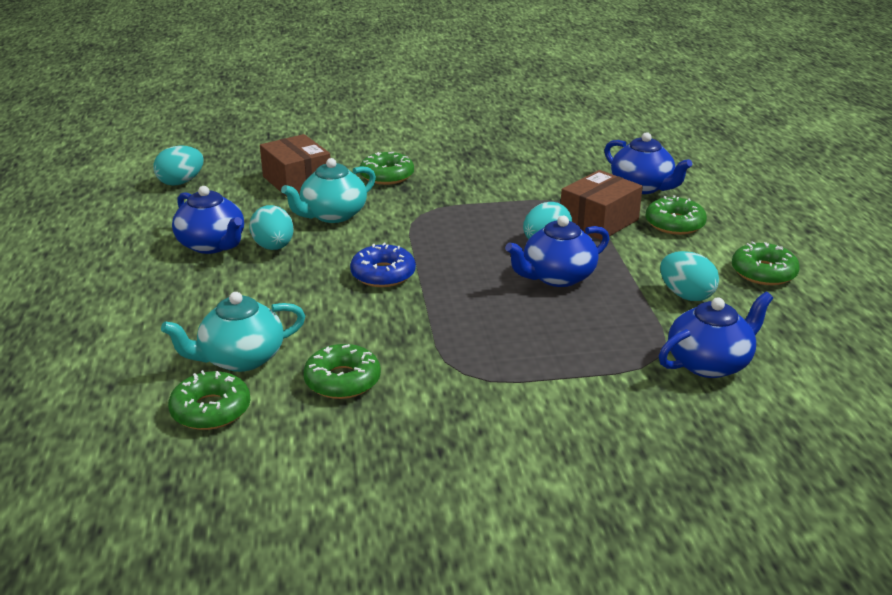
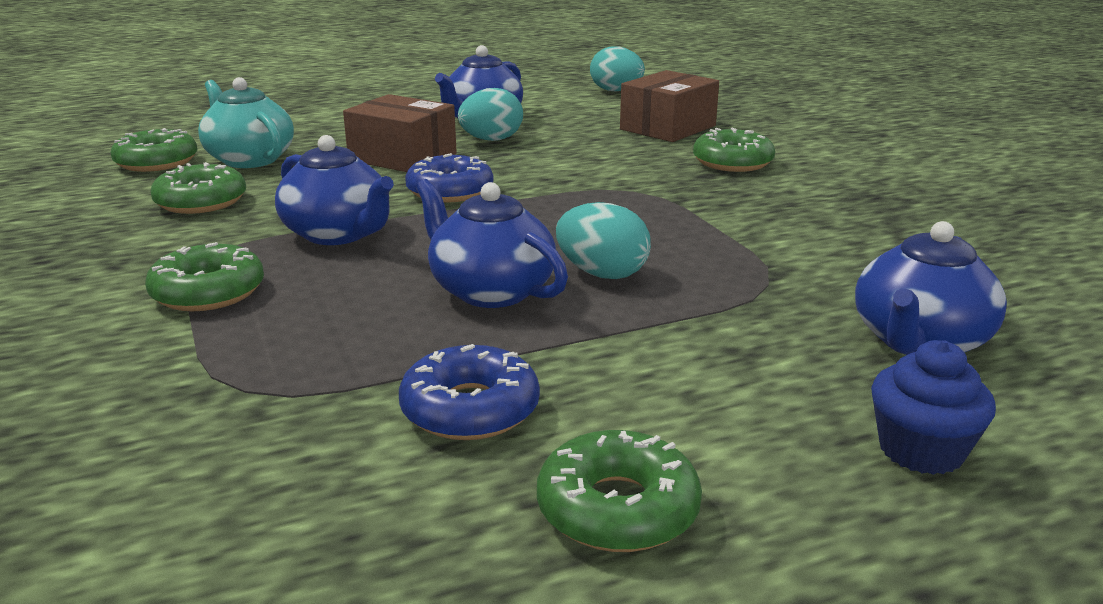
camera: 75 degrees right, 5 degrees down
turquoise teapot [281,158,376,223] -> none
brown box [561,170,643,240] -> brown box moved to [343,94,457,172]
green donut [646,195,707,235] -> green donut moved to [145,242,264,311]
blue teapot [659,292,773,378] -> blue teapot moved to [275,135,394,245]
turquoise egg [660,251,719,301] -> blue donut [399,344,540,440]
none -> blue cupcake [871,340,996,475]

